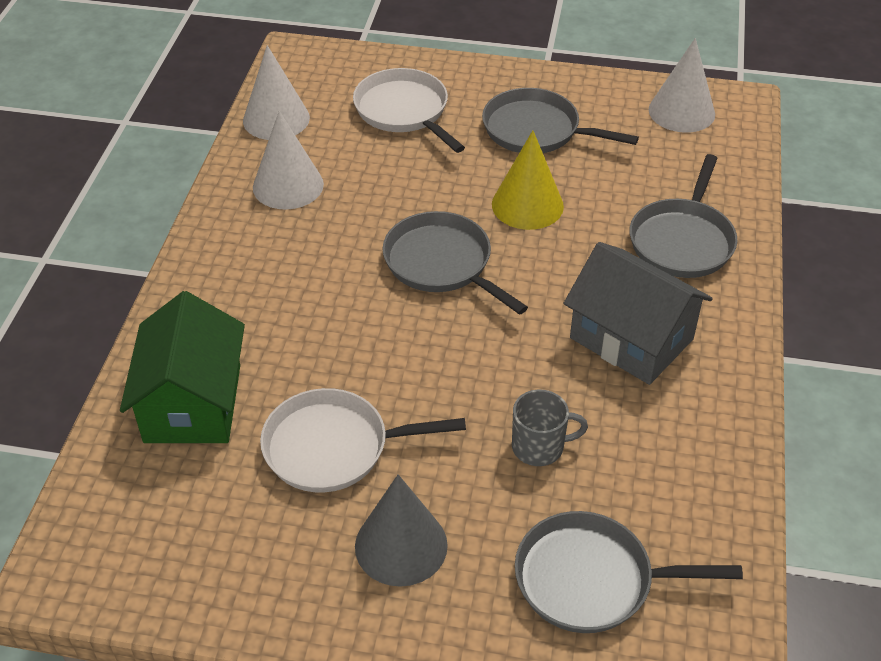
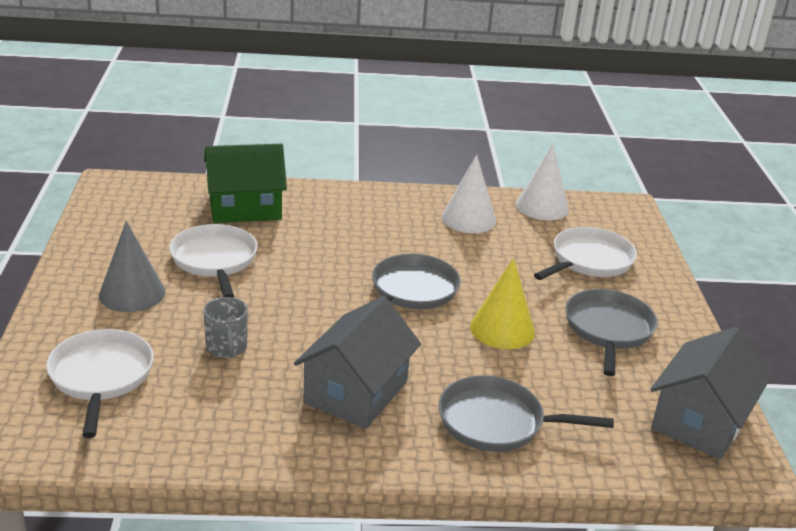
camera: 75 degrees right, 15 degrees down
grey pan [515,511,743,633] -> white pan [46,329,154,438]
white cone [649,38,715,133] -> grey house [650,327,771,459]

